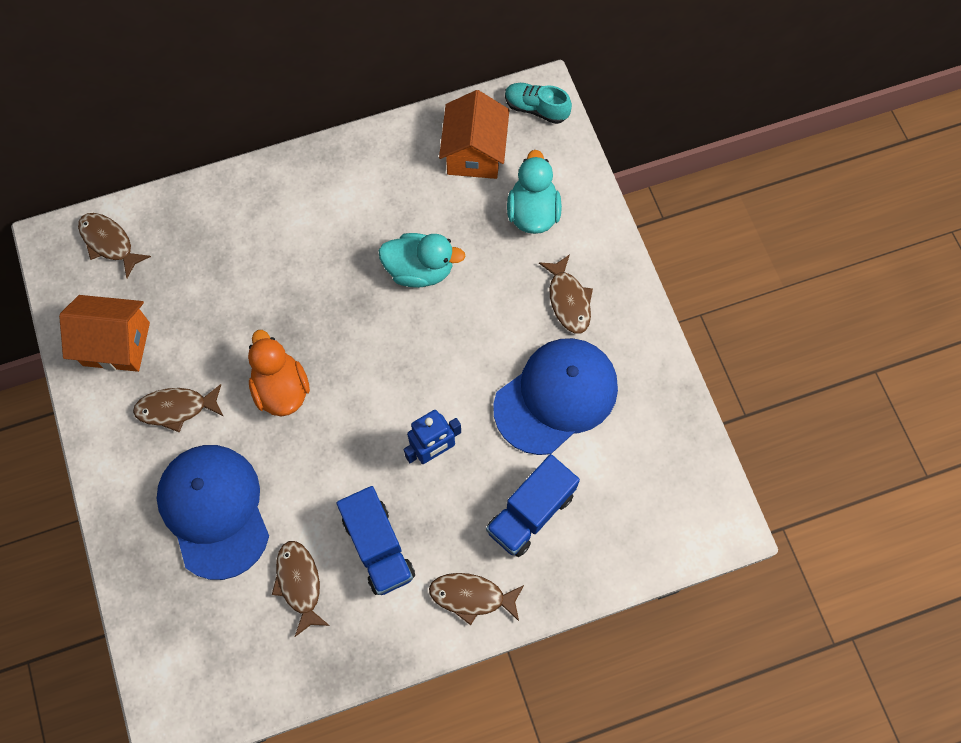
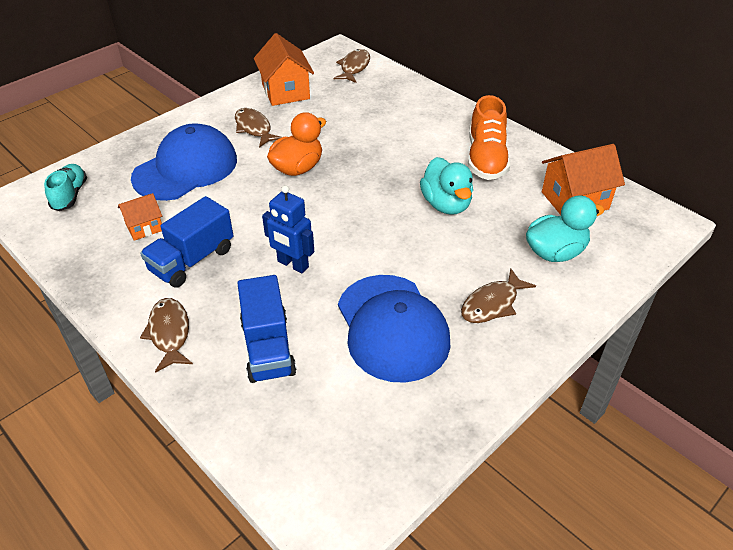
camera: 65 degrees right, 25 degrees down
brown fish [272,541,330,637] -> orange house [118,193,162,241]
blue truck [486,454,580,557] -> blue truck turned 120 degrees counterclockwise [237,275,296,383]
blue cap [493,338,618,455] -> blue cap turned 45 degrees clockwise [338,275,450,383]
turquoise shoe [505,83,572,124] -> turquoise shoe moved to [44,164,87,211]
none -> orange shoe [468,95,510,180]

